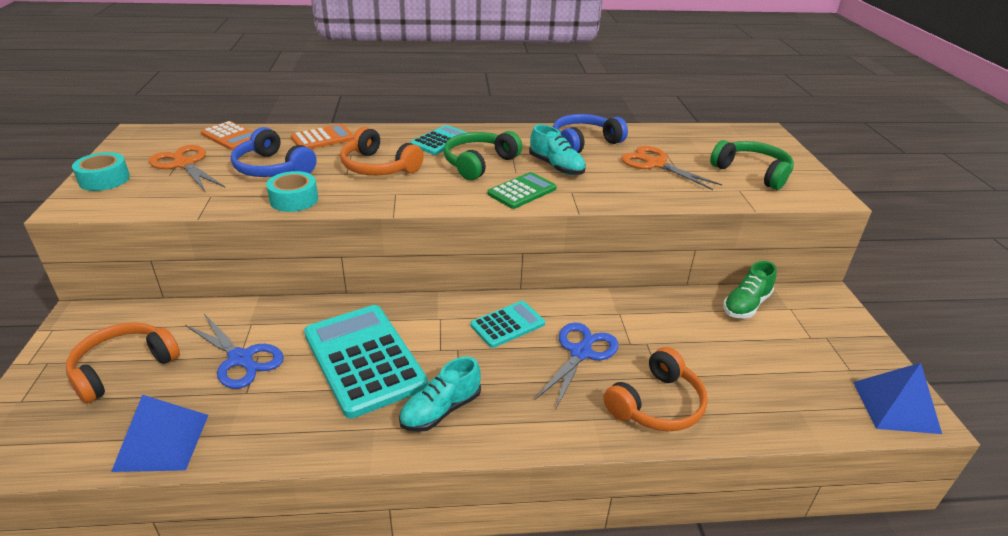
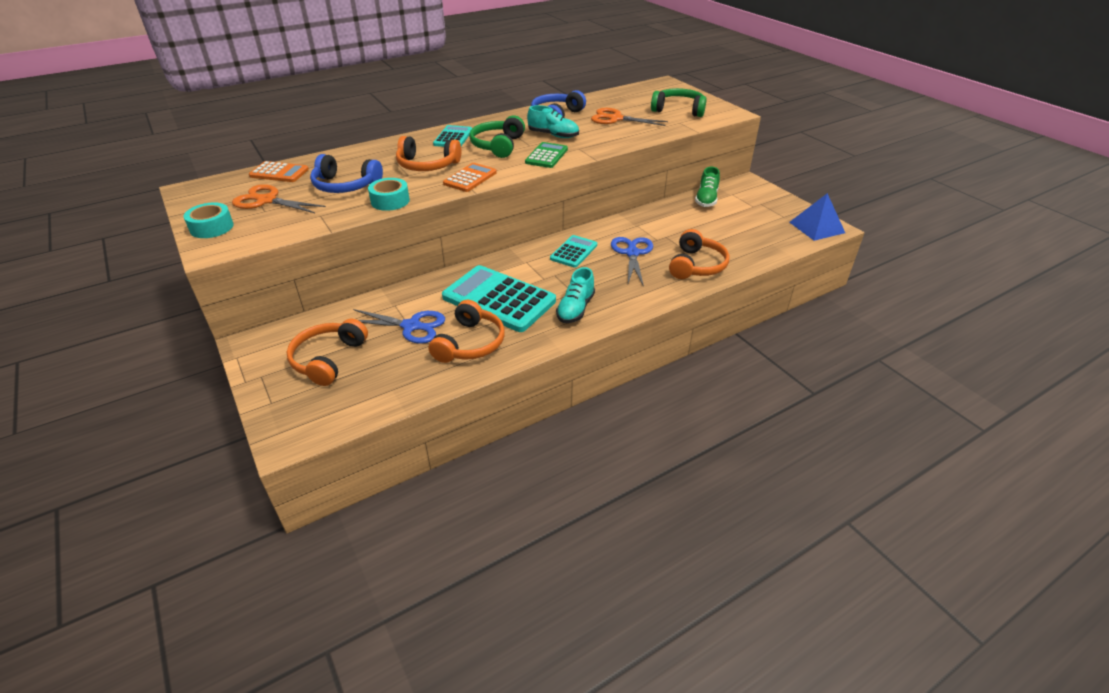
camera: 25 degrees left, 5 degrees up
blue pyramid [111,395,208,472] -> none
orange calculator [291,124,354,149] -> orange calculator moved to [443,163,497,192]
none -> orange headphones [429,300,505,363]

